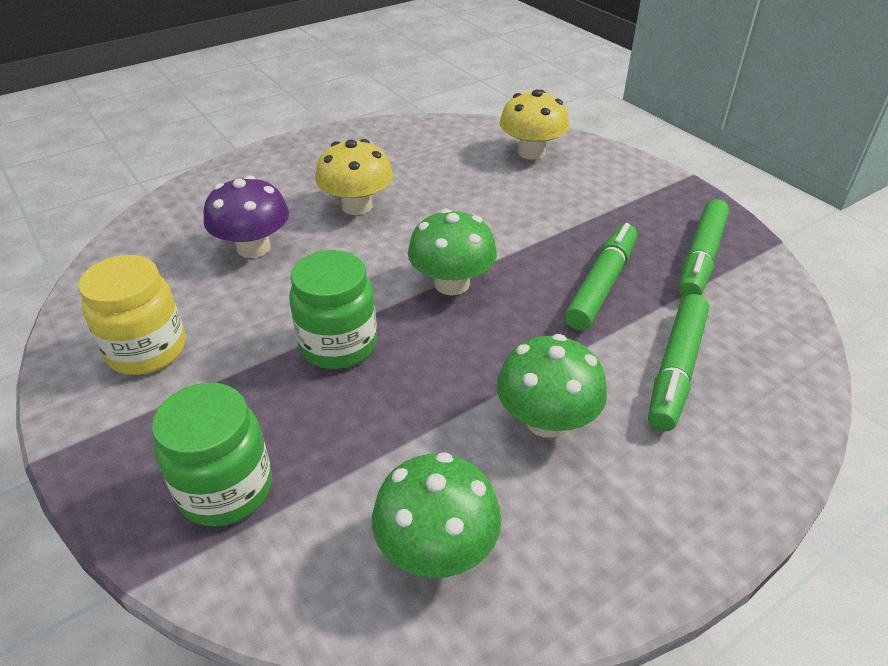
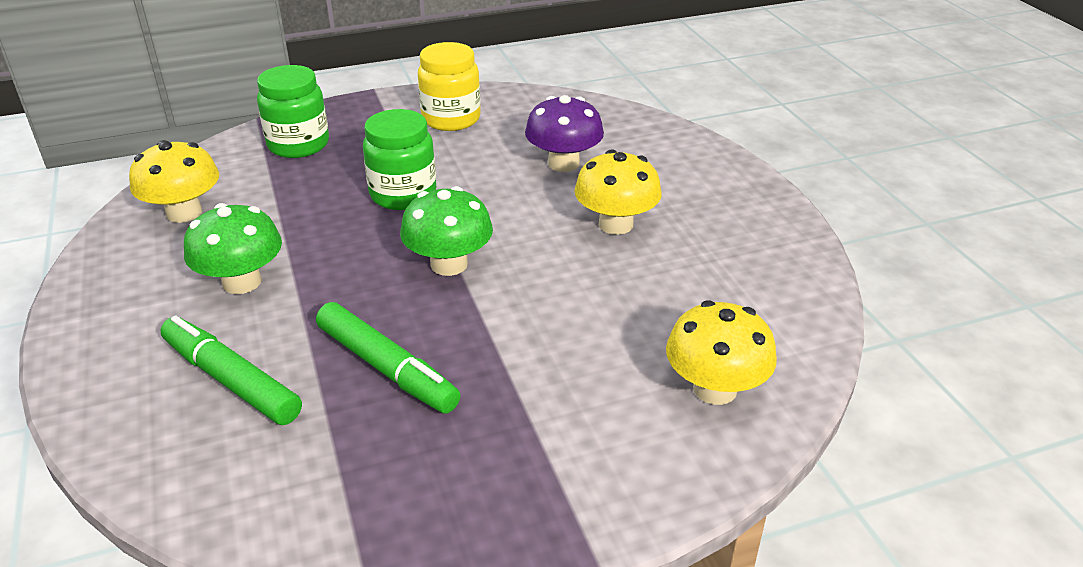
camera: 105 degrees right, 5 degrees down
green mushroom [372,452,501,578] -> yellow mushroom [129,140,219,223]
green marker [679,199,729,298] -> none

